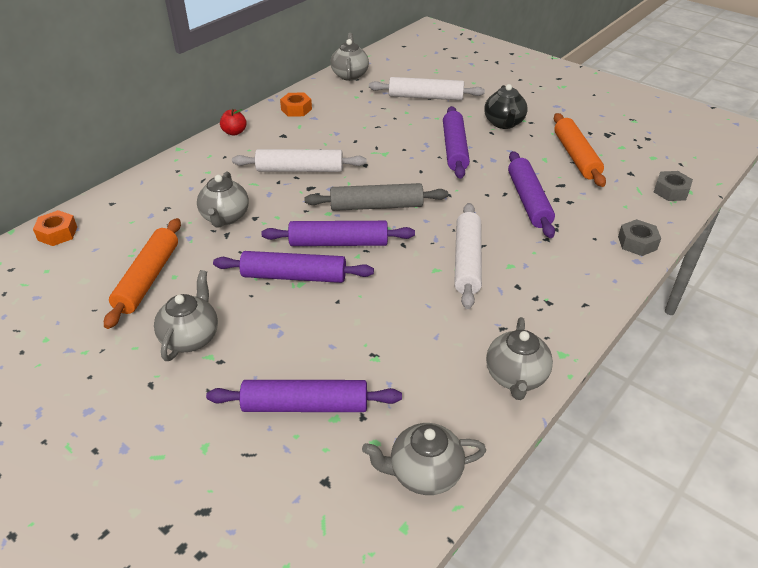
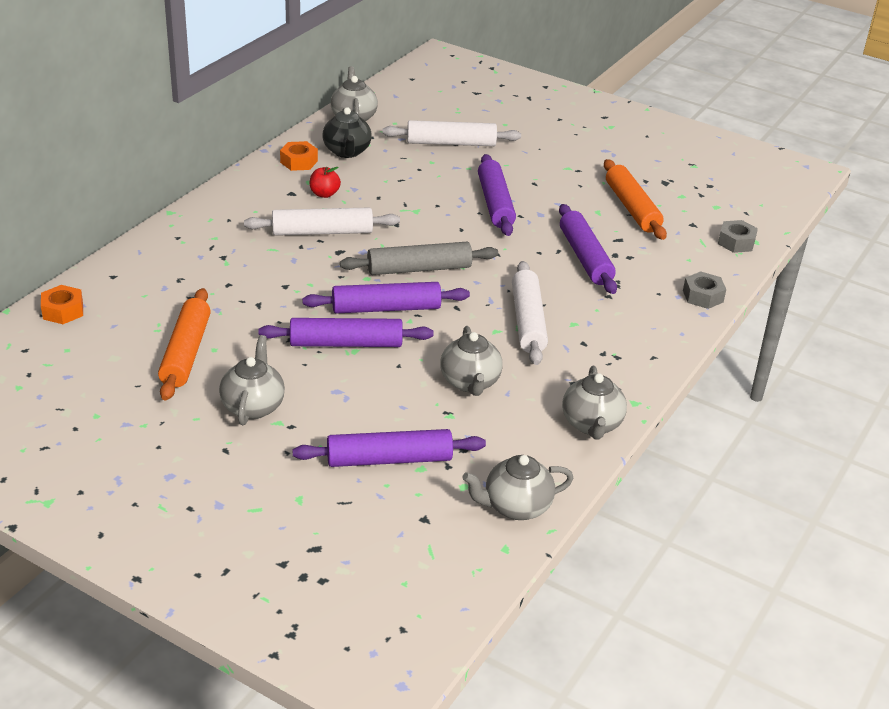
camera: 10 degrees left, 5 degrees down
grey teapot [197,171,249,227] -> grey teapot moved to [440,326,503,396]
red apple [220,109,247,136] -> red apple moved to [310,167,341,198]
black teapot [484,84,528,129] -> black teapot moved to [322,107,372,158]

